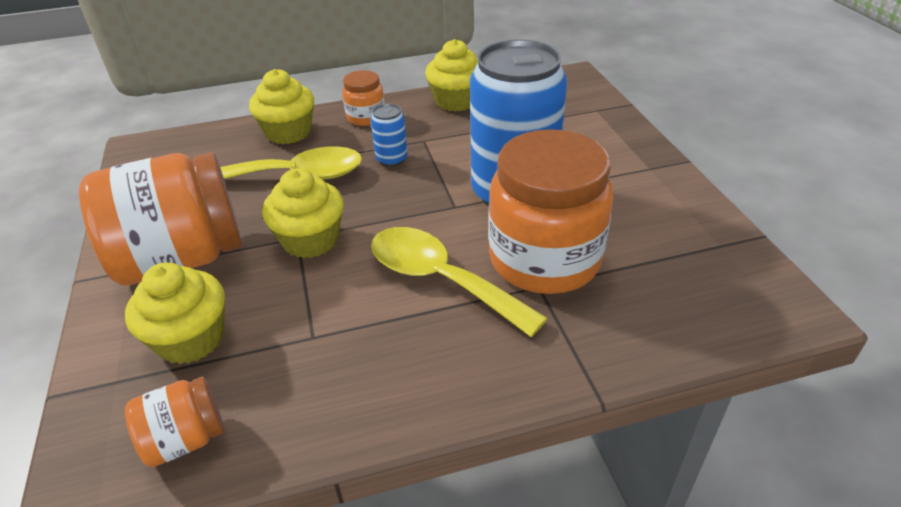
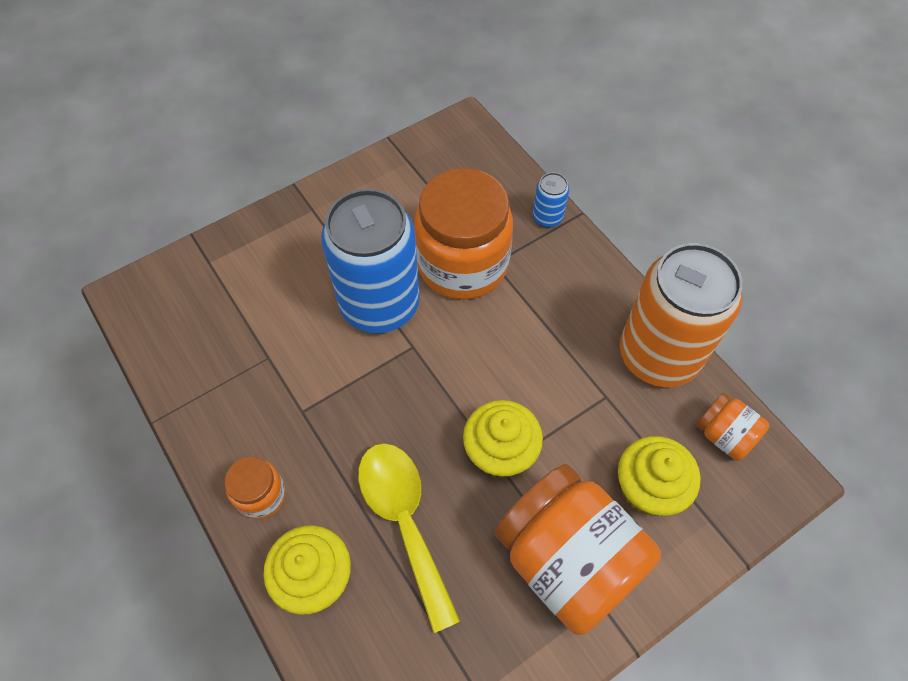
camera: 110 degrees left, 20 degrees up
blue can [370,104,408,167] -> blue can moved to [533,172,569,228]
yellow spoon [371,227,548,337] -> none
yellow cupcake [425,39,478,112] -> none
none -> orange can [620,243,743,387]

